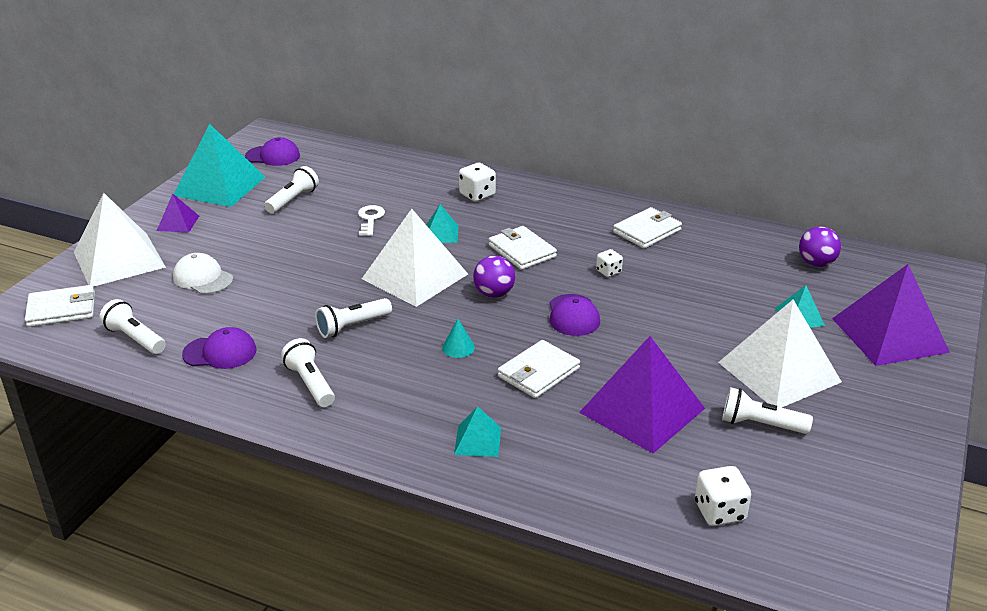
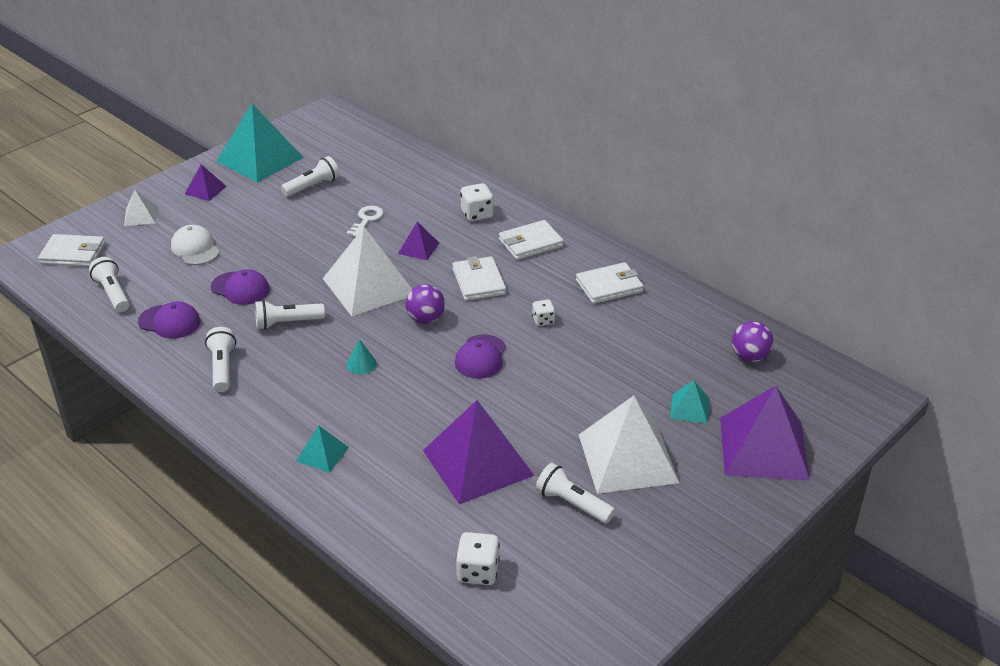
camera: 20 degrees right, 5 degrees up
white pyramid [74,193,166,287] -> white pyramid [124,190,157,226], size x0.47
purple cap [245,137,300,166] -> purple cap moved to [211,269,270,305]
turquoise pyramid [426,204,458,243] -> purple pyramid [398,221,439,260]
white wallet [498,340,580,398] -> white wallet moved to [499,220,564,260]

